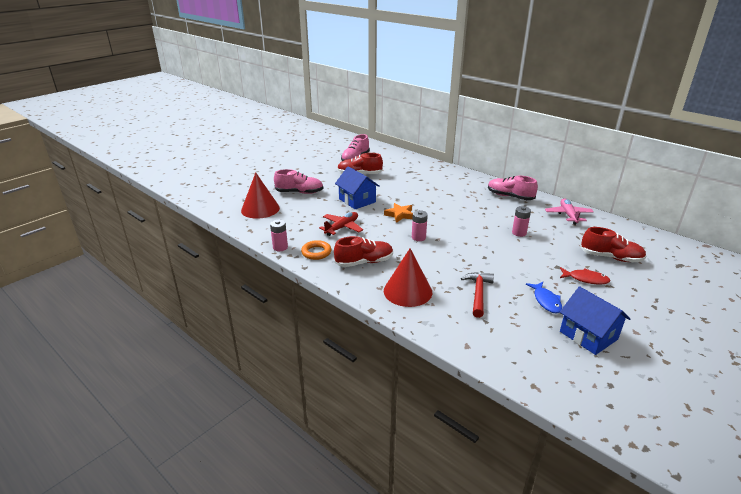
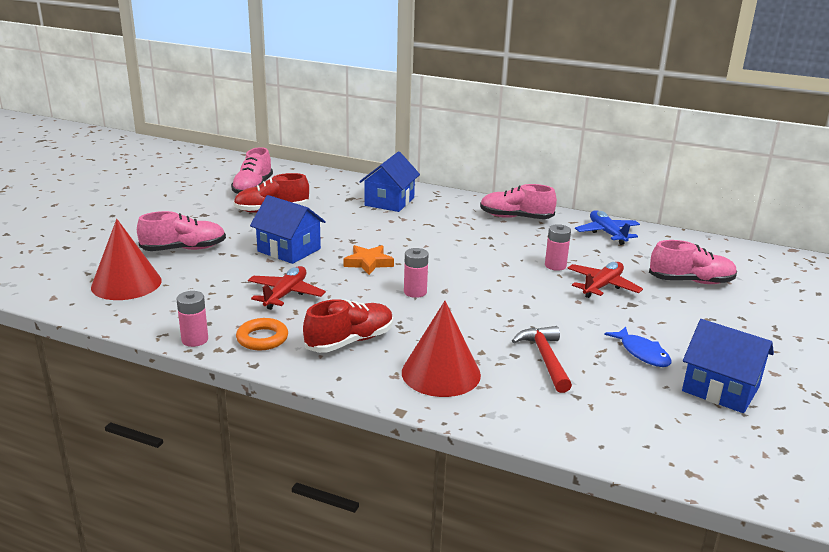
camera: 20 degrees left, 5 degrees down
pink plane [545,199,594,225] -> blue plane [575,210,640,245]
red fish [560,267,611,284] -> none
red shoe [580,227,646,262] -> pink shoe [649,240,737,284]
none -> blue house [359,151,420,212]
none -> red plane [567,262,643,298]

